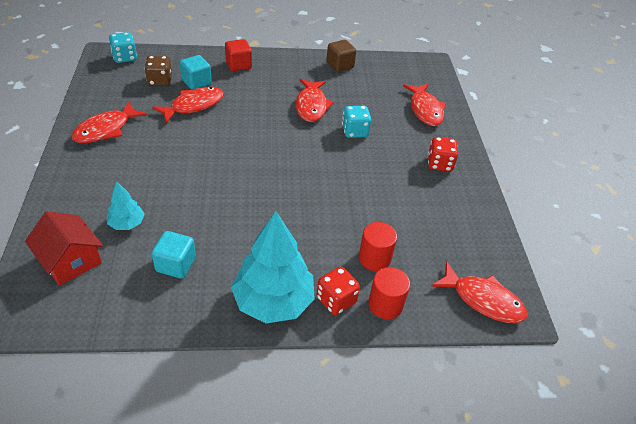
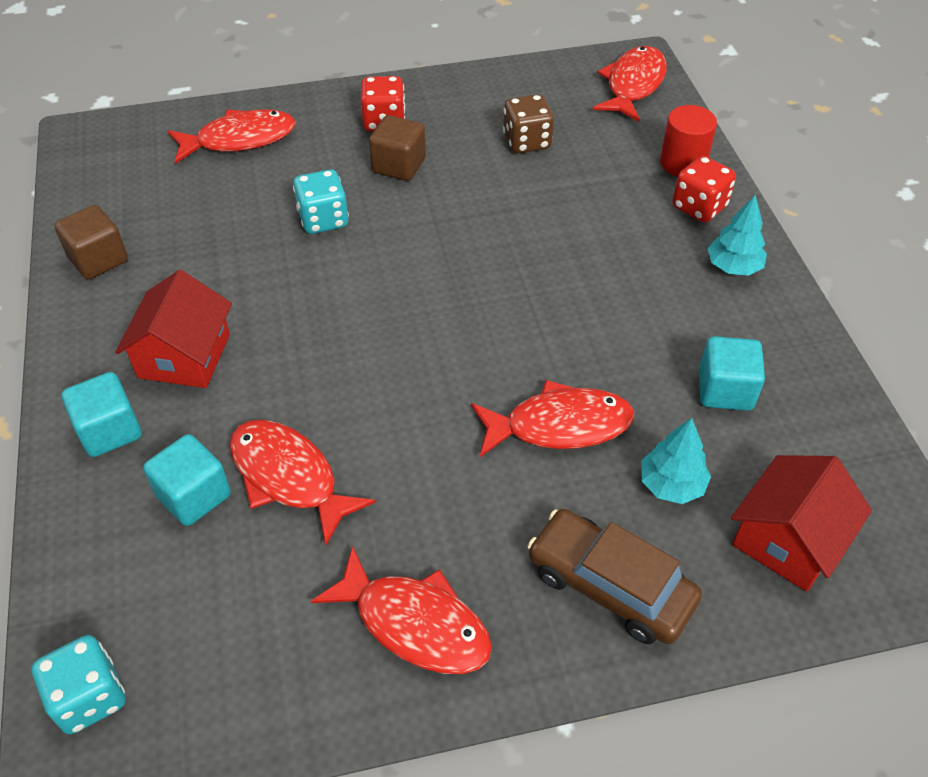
camera: 95 degrees left, 5 degrees up
brown dice [144,56,172,86] -> brown dice moved to [503,94,554,153]
red cube [225,39,252,71] -> turquoise cube [62,372,142,457]
turquoise tree [231,211,315,323] -> turquoise tree [707,195,767,276], size x0.49
red fish [296,79,334,122] -> red fish moved to [471,380,634,457]
red cylinder [359,222,397,271] -> none
none -> red house [115,270,232,388]
none -> brown cube [369,115,426,181]
none -> brown car [528,509,702,644]

